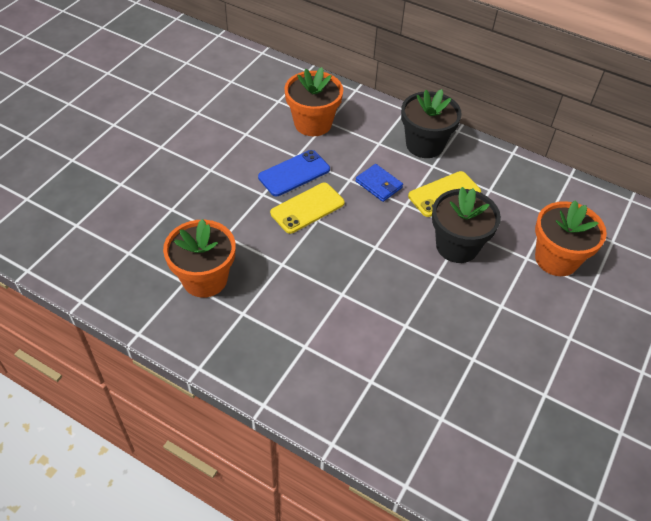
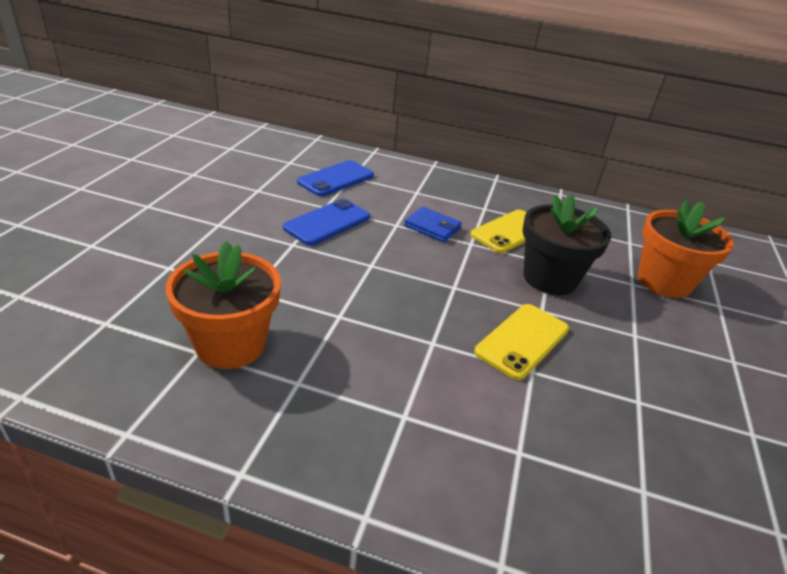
camera: 15 degrees left, 15 degrees down
yellow phone [270,183,345,234] -> yellow phone moved to [474,304,569,380]
orange flower pot [284,67,343,136] -> blue phone [297,160,374,196]
black flower pot [401,89,462,158] -> none

